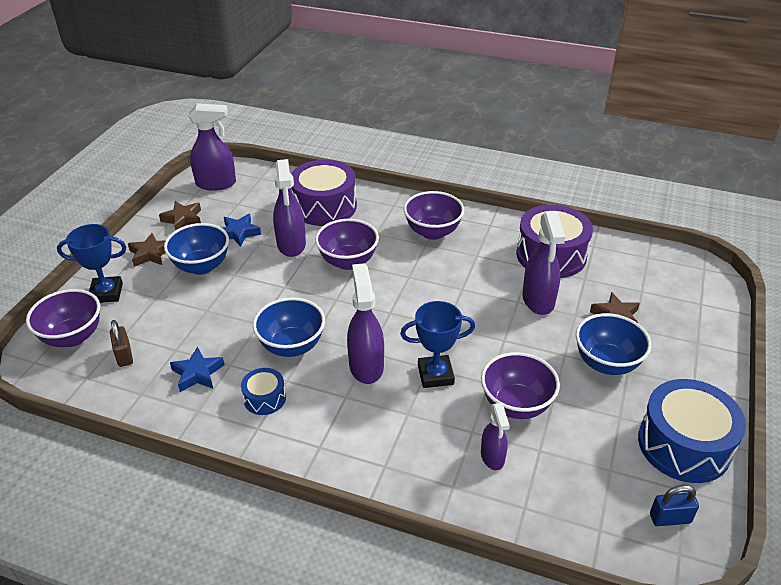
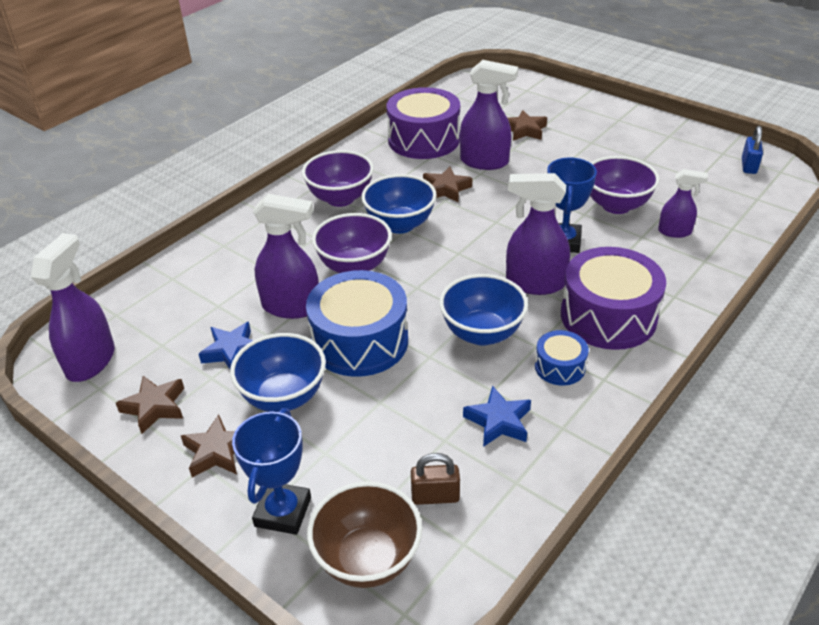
camera: 70 degrees left, 0 degrees up
purple bowl [26,289,100,347] -> brown bowl [307,481,422,588]
purple drum [291,160,357,226] -> purple drum moved to [561,247,666,350]
blue bowl [576,313,651,375] -> blue bowl moved to [361,174,437,234]
blue drum [638,379,746,483] -> blue drum moved to [306,270,408,377]
none -> brown star [423,167,472,203]

